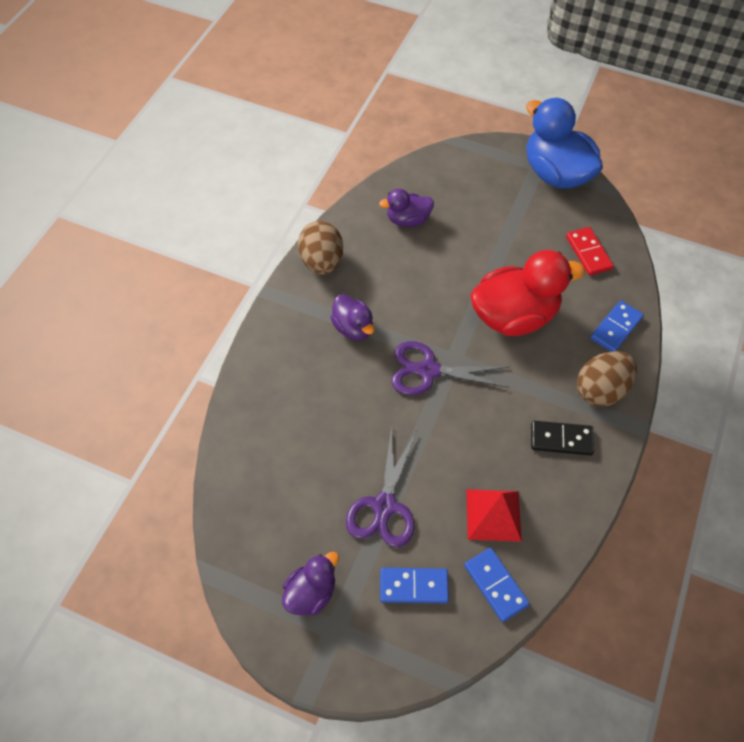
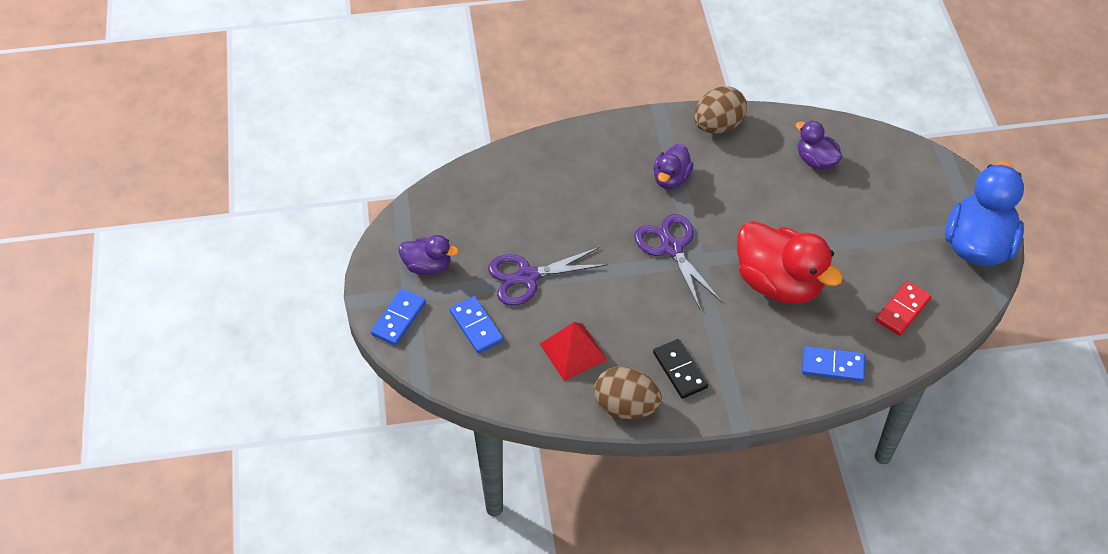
camera: 60 degrees right, 5 degrees down
blue domino [464,548,530,622] -> blue domino moved to [371,289,426,346]
brown egg [577,351,637,407] -> brown egg moved to [594,367,662,419]

